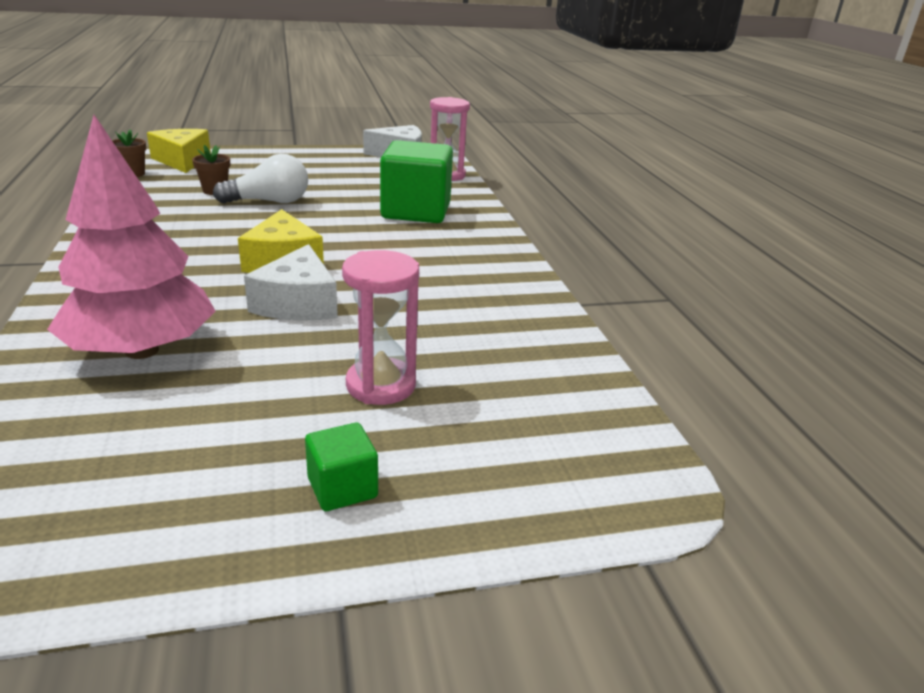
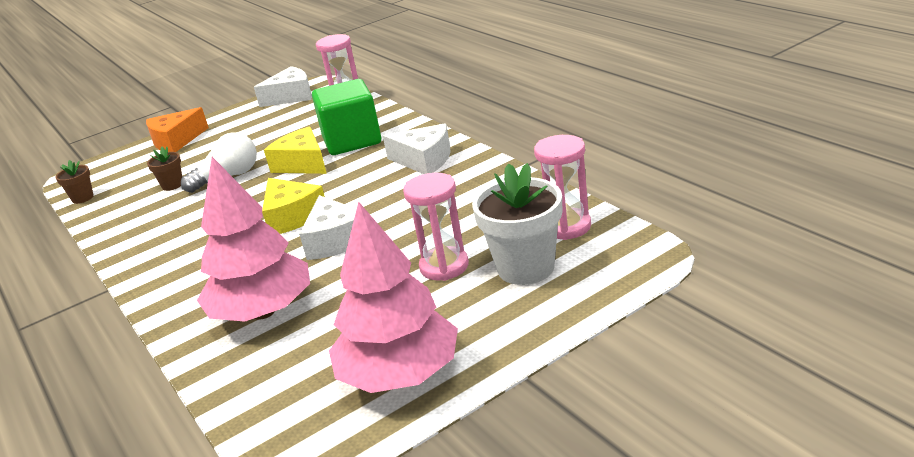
camera: 15 degrees left, 0 degrees up
yellow cheese [147,129,211,173] -> yellow cheese moved to [264,127,327,174]
green cube [305,423,378,511] -> none
none -> orange cheese [146,107,209,152]
none -> pink tree [329,201,458,393]
none -> white cheese [383,124,450,174]
none -> white flower pot [472,163,562,285]
none -> pink hourglass [534,135,591,240]

